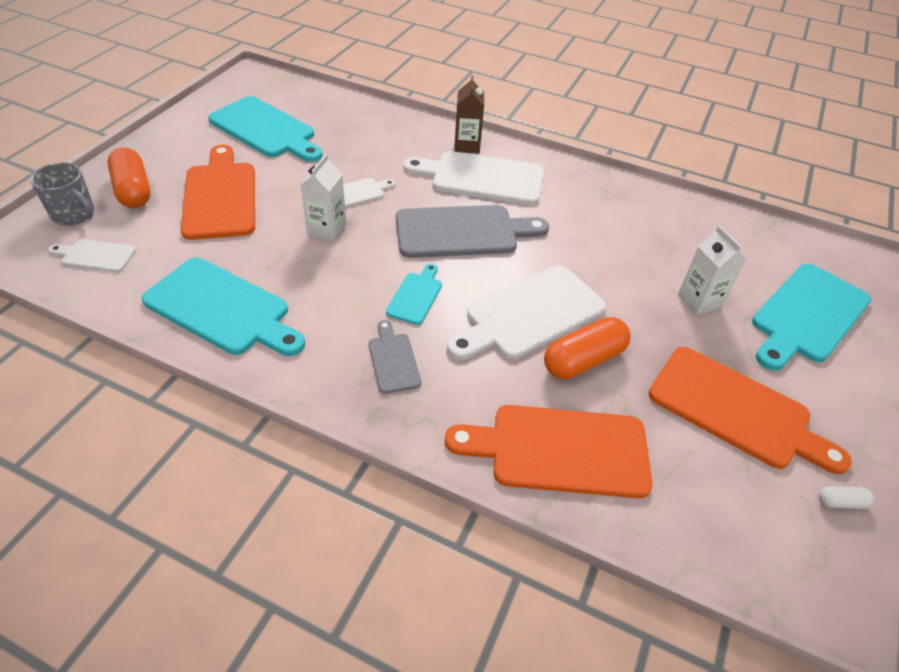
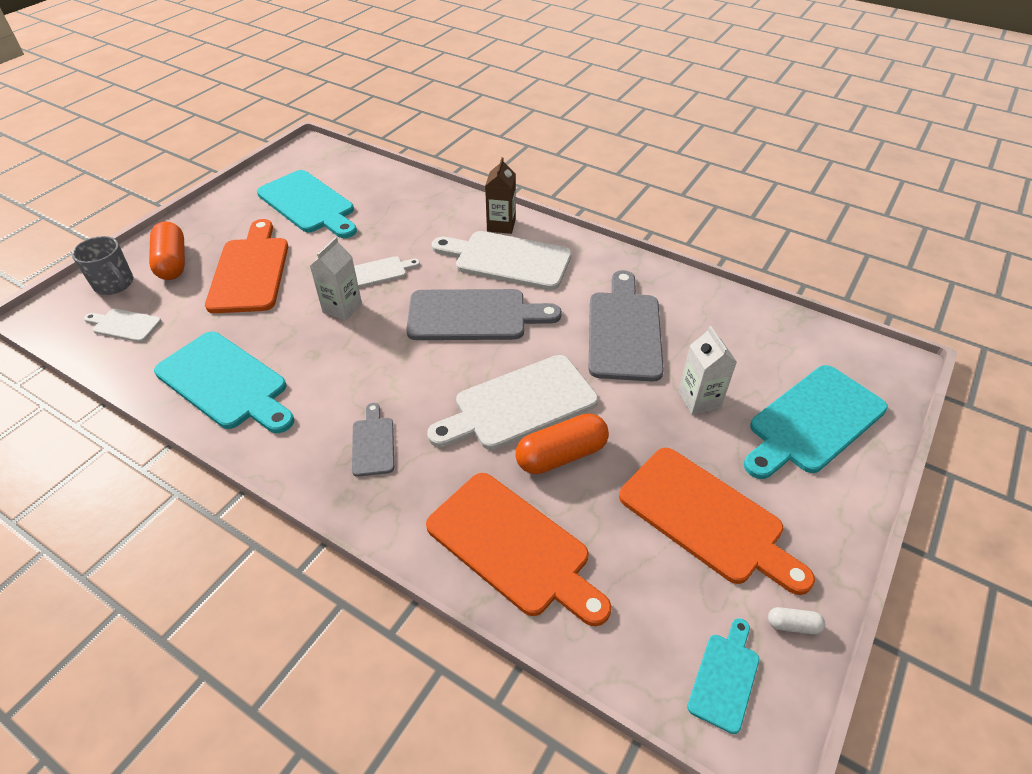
camera: 10 degrees right, 0 degrees up
turquoise cutting board [386,264,442,325] -> turquoise cutting board moved to [687,618,759,734]
orange cutting board [445,405,653,499] -> orange cutting board turned 150 degrees counterclockwise [426,473,611,626]
none -> grey cutting board [588,270,664,382]

